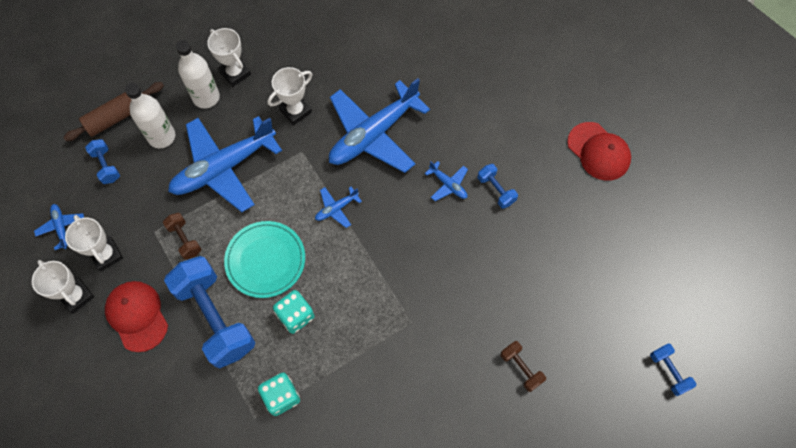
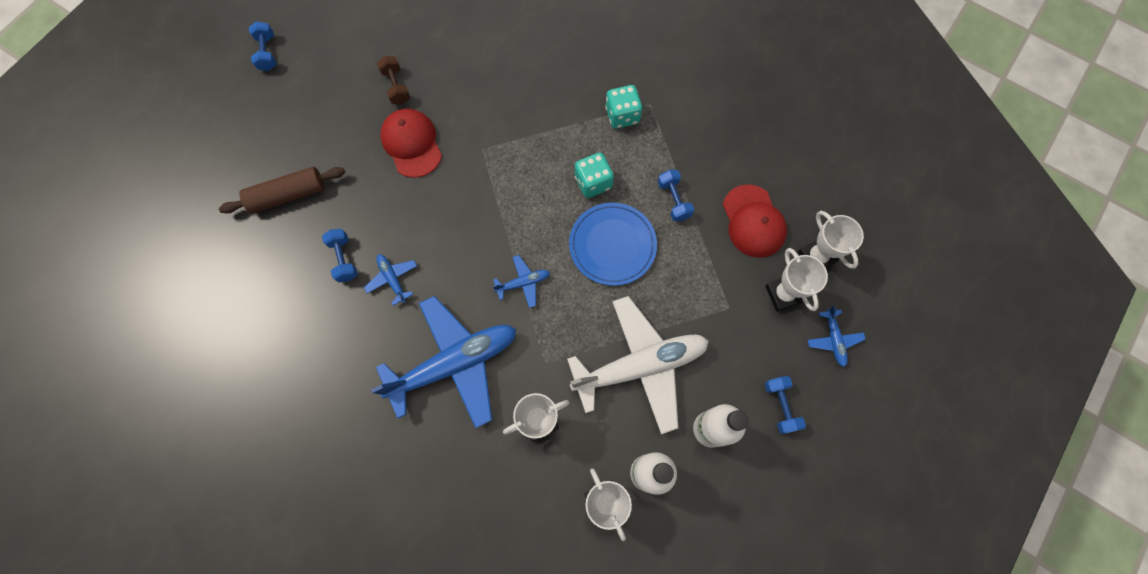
camera: 165 degrees left, 5 degrees up
brown rolling pin [63,82,164,141] -> brown rolling pin moved to [219,167,345,214]
brown dumbbell [163,213,202,260] -> none
blue dumbbell [164,256,255,368] -> blue dumbbell [658,170,694,221], size x0.45
blue plane [168,116,282,212] -> white plane [567,296,709,434]
turquoise plate [224,221,305,298] -> blue plate [569,203,657,286]
red cap [567,122,631,181] -> red cap moved to [380,109,442,178]

